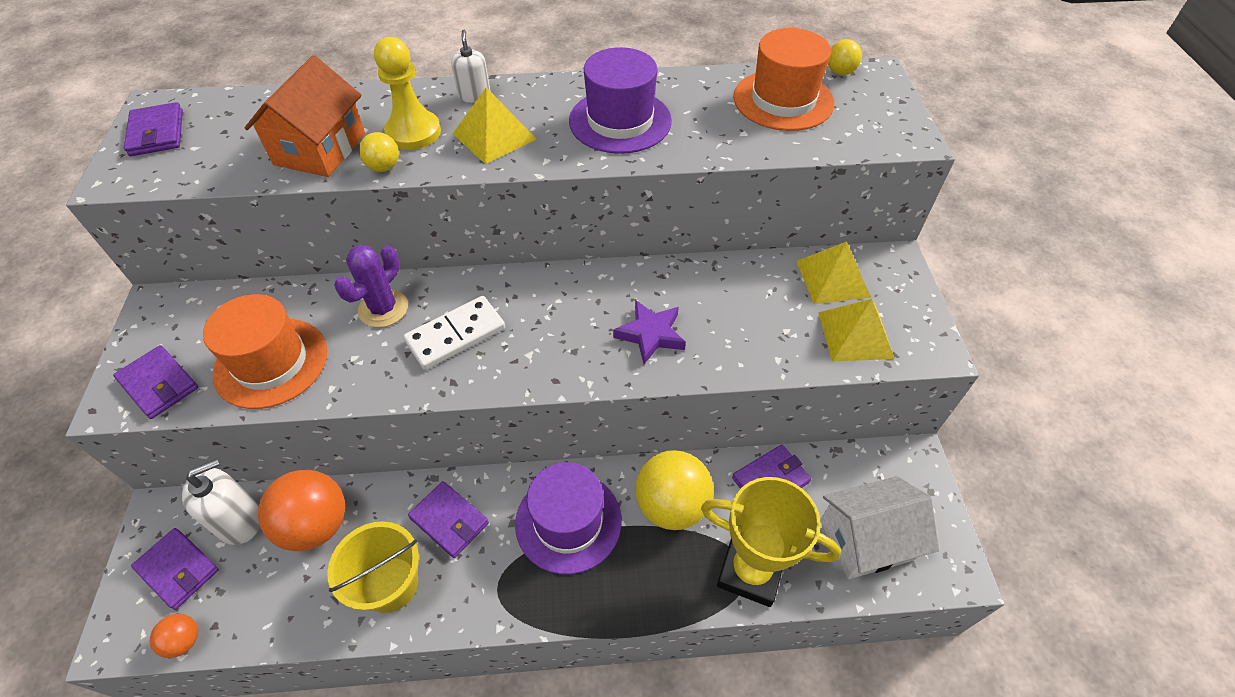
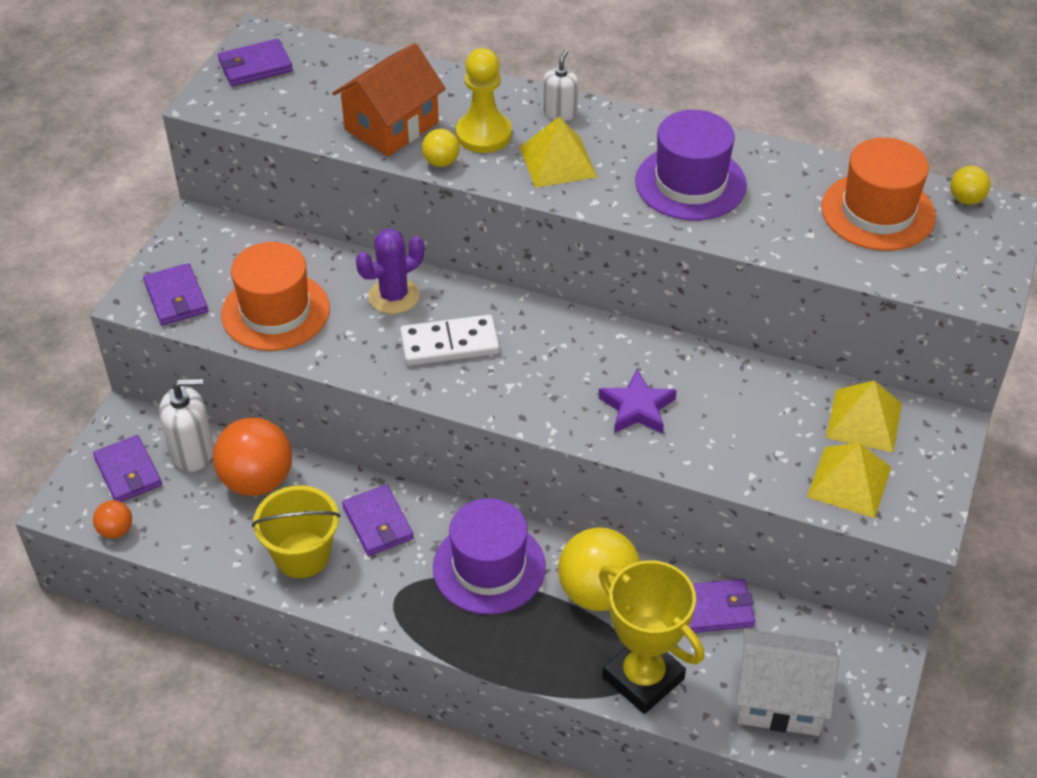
camera: 25 degrees right, 5 degrees down
purple wallet [124,102,183,156] -> purple wallet turned 60 degrees clockwise [218,39,293,86]

